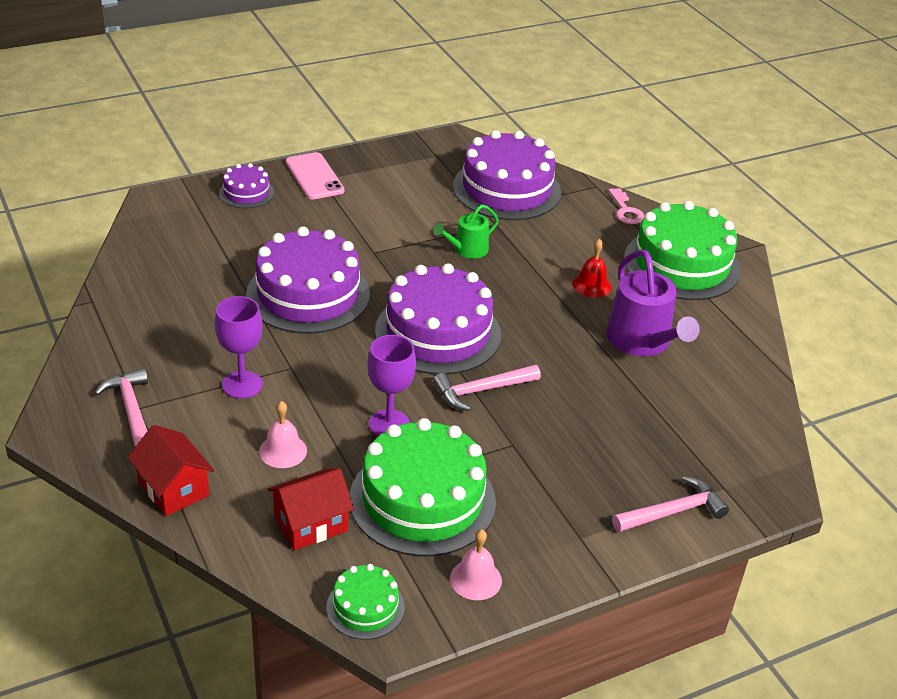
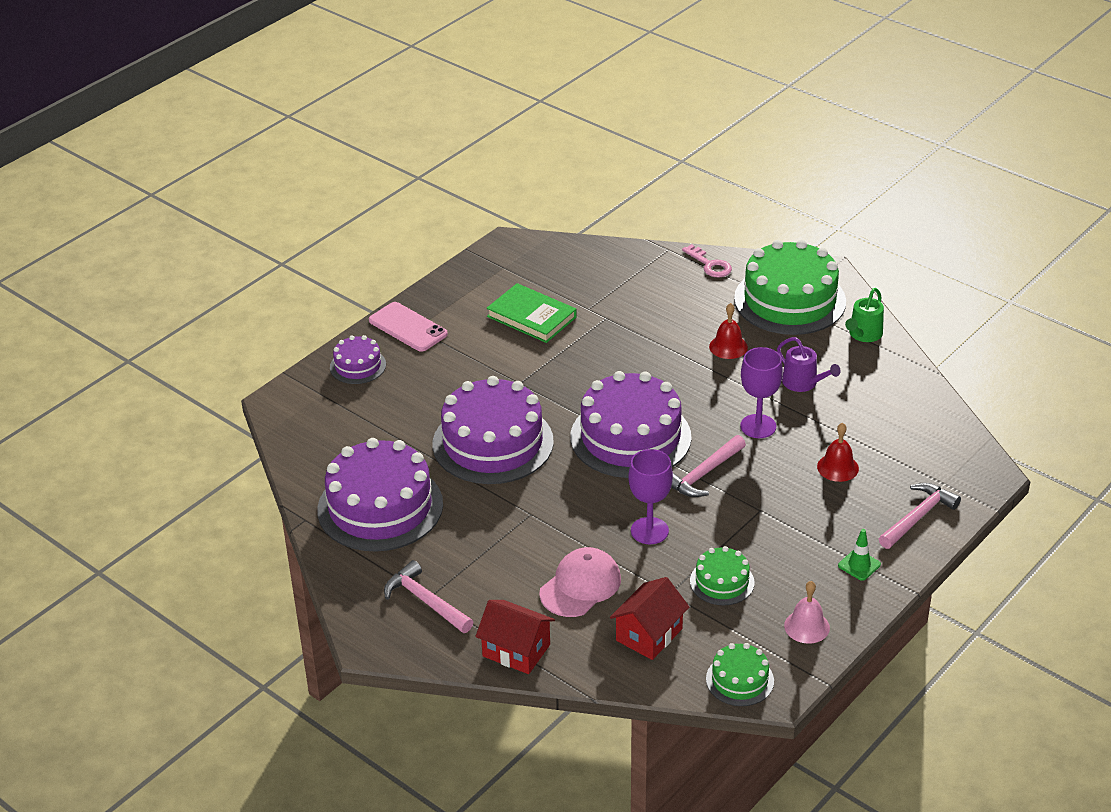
camera: 20 degrees left, 0 degrees up
purple goblet [215,296,263,399] -> purple goblet moved to [740,347,783,438]
pink bell [259,401,307,468] -> pink cap [539,547,621,617]
green cake [350,418,496,556] -> green cake [690,546,755,605], size x0.49
green watering can [433,204,499,259] -> green watering can moved to [845,288,884,342]
purple cake [453,130,561,220] -> purple cake moved to [317,438,443,552]
purple watering can [606,250,700,356] -> purple watering can [777,337,840,392], size x0.57
none -> green book [486,283,577,343]
none -> red bell [817,423,859,482]
none -> green traffic cone [838,529,881,581]

